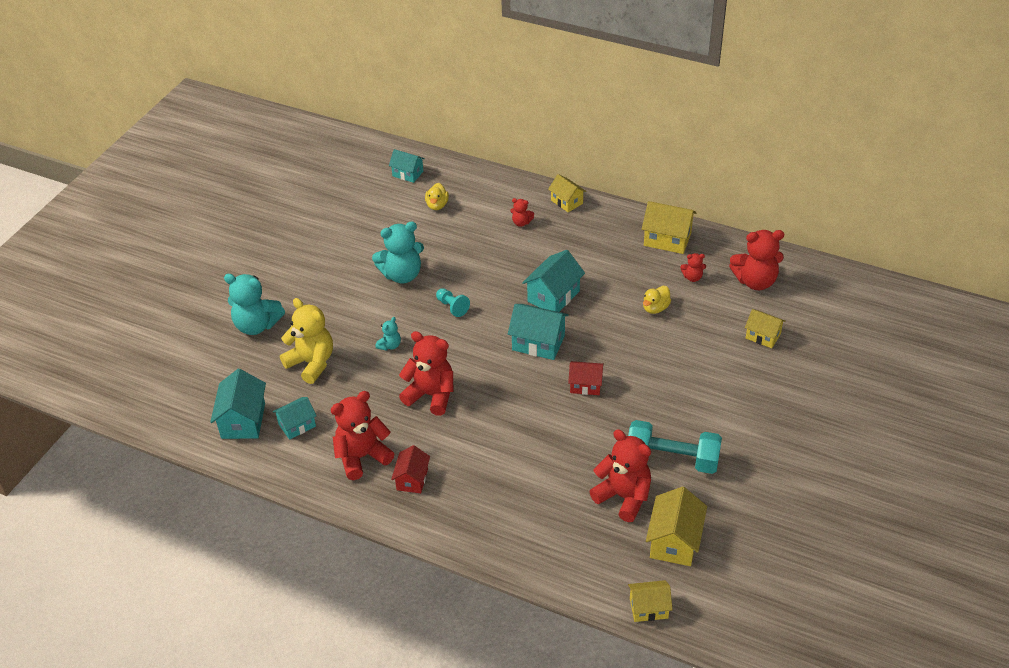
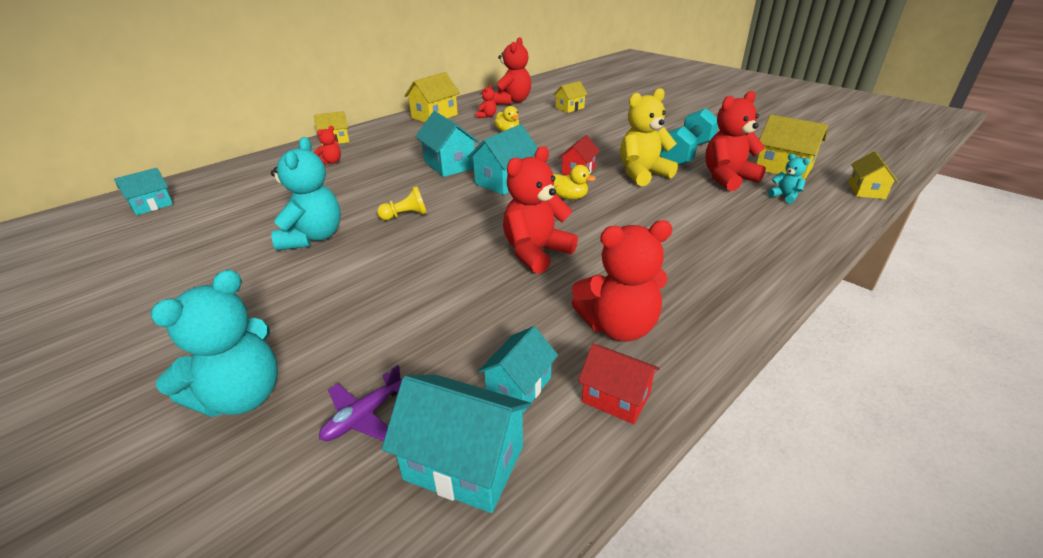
camera: 70 degrees left, 10 degrees down
turquoise house [273,397,317,440] -> turquoise house turned 45 degrees clockwise [478,326,558,413]
yellow teddy bear [280,298,333,384] -> yellow teddy bear moved to [620,88,678,186]
red teddy bear [330,391,394,480] -> red teddy bear turned 90 degrees counterclockwise [572,220,672,342]
turquoise teddy bear [375,317,401,351] -> turquoise teddy bear moved to [768,153,810,204]
red house [391,445,430,493] -> red house moved to [578,344,660,424]
yellow duck [425,183,449,210] -> yellow duck moved to [553,165,596,200]
turquoise pawn [436,288,470,317] -> yellow pawn [377,186,427,220]
none -> purple plane [319,365,402,441]

